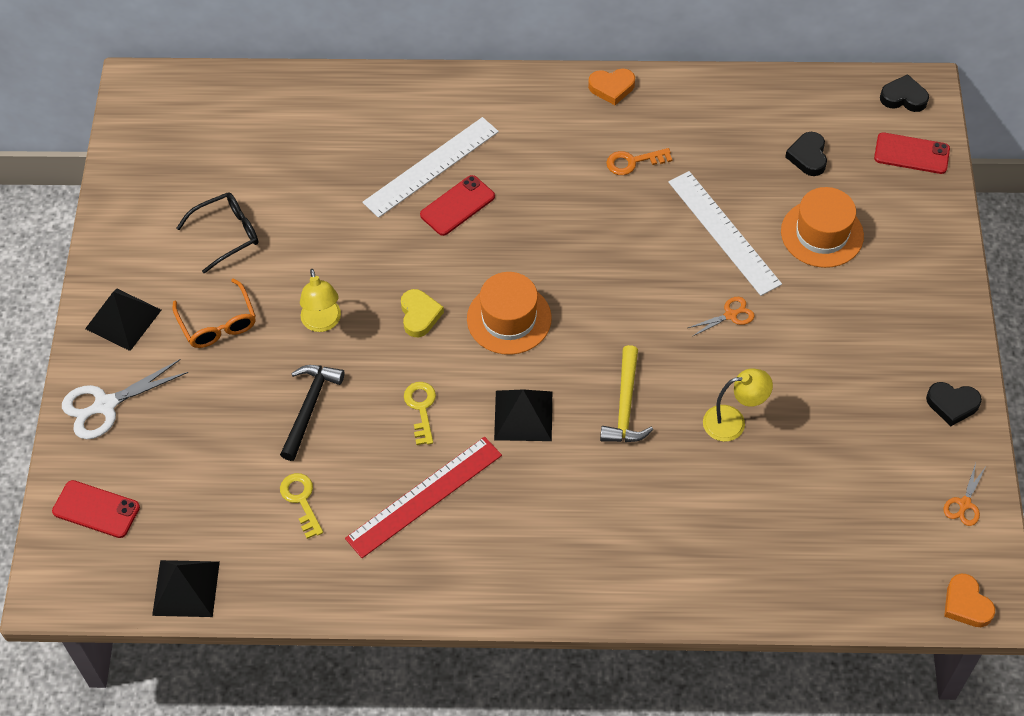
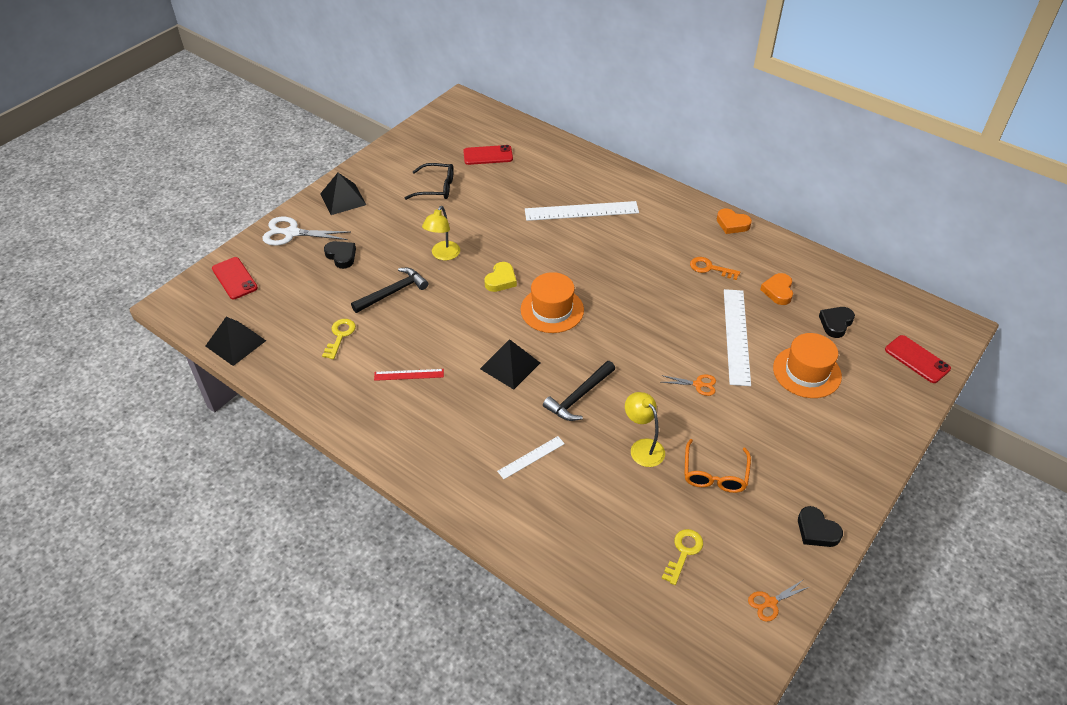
camera: 35 degrees right, 10 degrees down
orange glasses [173,278,256,348] -> orange glasses moved to [684,439,751,493]
red ruler [345,437,502,558] -> red ruler [374,369,444,381], size x0.52
yellow key [404,382,436,445] -> yellow key moved to [662,529,703,585]
red phone [420,175,495,236] -> red phone moved to [463,145,513,165]
yellow hammer [600,345,653,442] -> black hammer [543,361,615,421]
yellow lamp [703,368,773,442] -> yellow lamp turned 150 degrees counterclockwise [625,392,665,467]
black heart [880,74,929,112] -> black heart moved to [324,241,356,269]
orange heart [944,574,995,627] -> orange heart moved to [760,273,793,305]
none -> white ruler [497,436,565,479]

